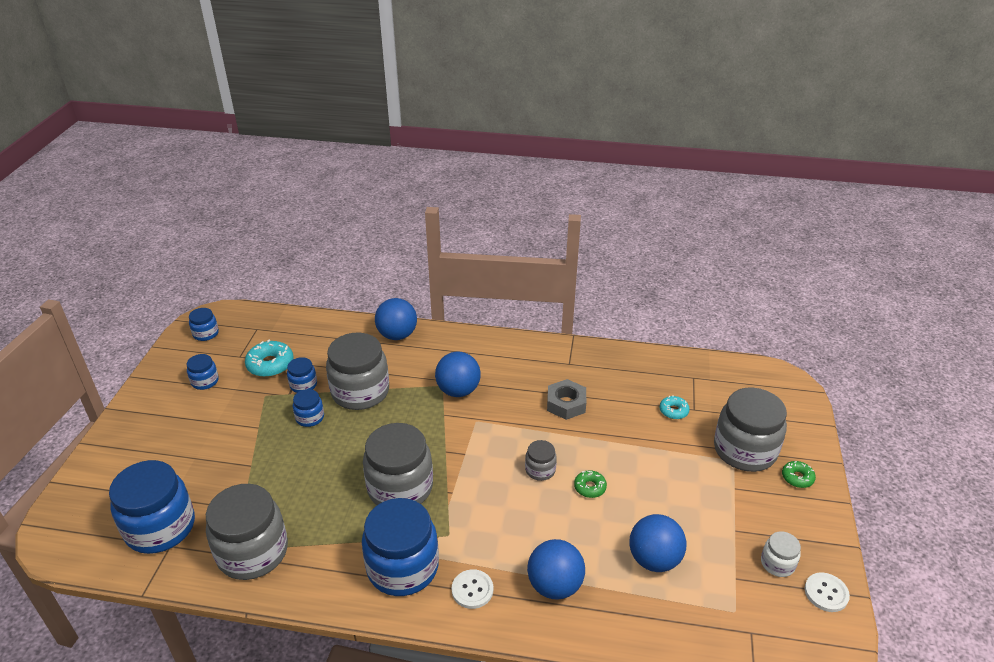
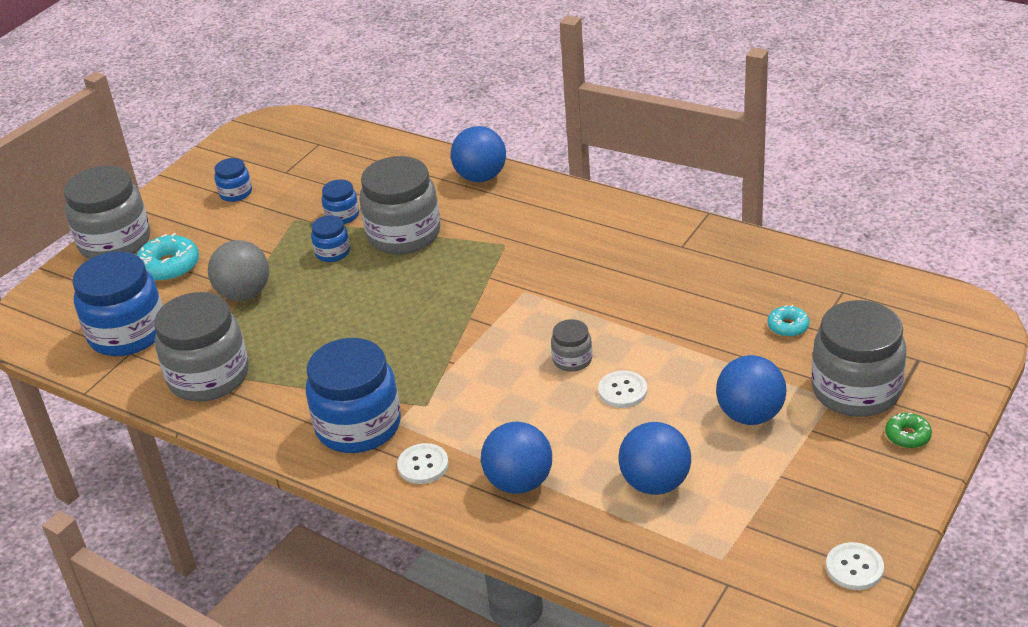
camera: 25 degrees right, 0 degrees up
blue jar [189,308,219,341] -> none
turquoise donut [245,339,294,377] -> turquoise donut moved to [136,233,199,282]
grey jar [363,423,433,505] -> grey jar moved to [64,165,150,259]
blue ball [435,352,481,397] -> blue ball moved to [716,355,786,425]
grey nut [547,379,586,420] -> none
green donut [574,470,607,498] -> white button [598,371,647,408]
white jar [761,531,801,577] -> none
none -> grey ball [208,240,269,301]

